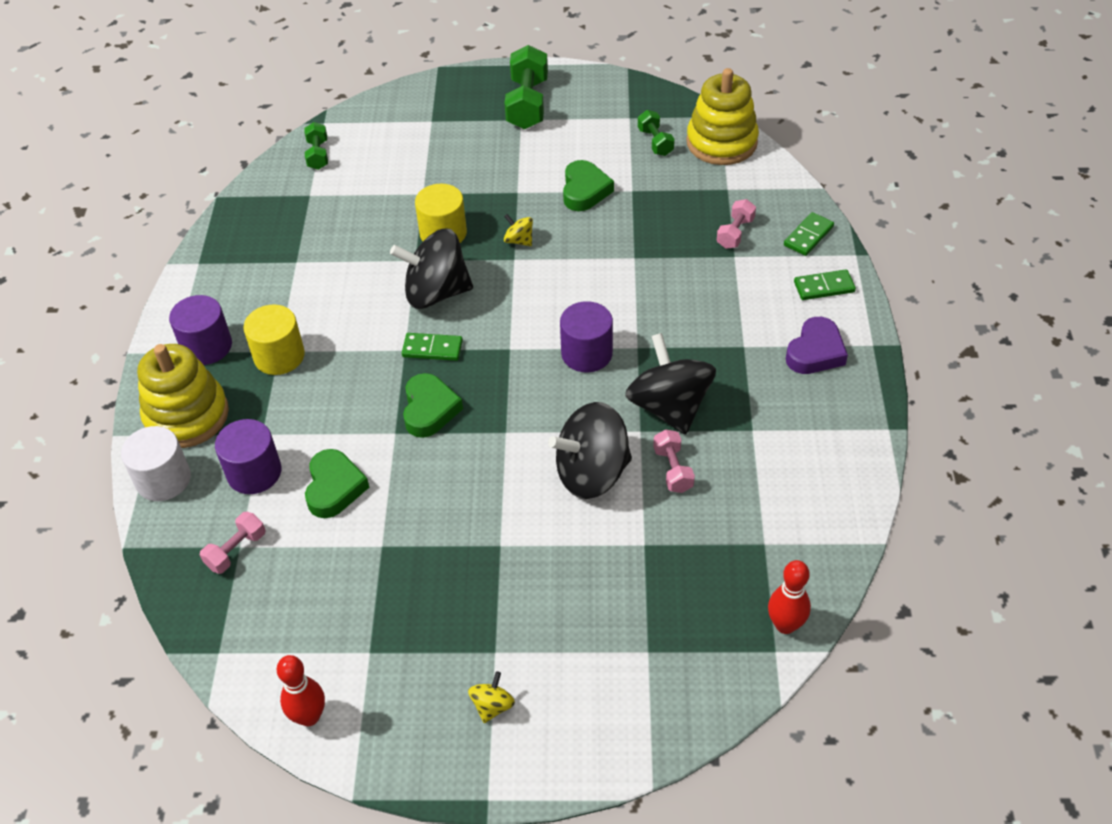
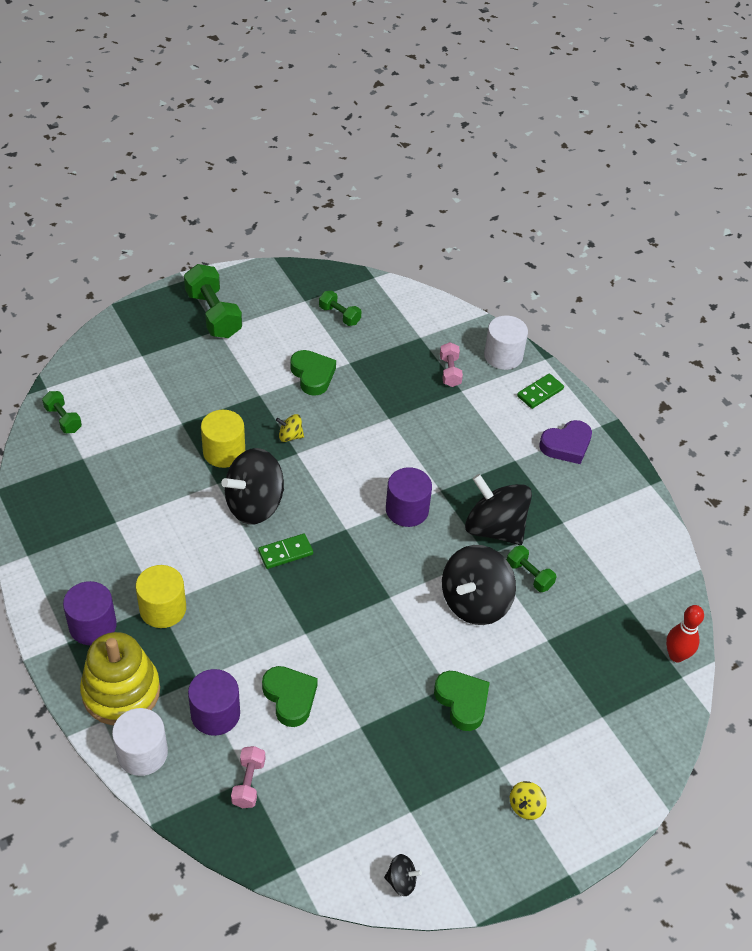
camera: 35 degrees left, 0 degrees up
red bowling pin [277,655,325,726] -> black spinning top [384,854,422,896]
green heart [403,373,463,438] -> green heart moved to [434,671,490,731]
yellow spinning top [468,671,515,723] -> yellow spinning top turned 135 degrees counterclockwise [510,781,547,820]
pink dumbbell [653,429,695,493] -> green dumbbell [507,545,556,592]
yellow stacking toy [686,68,759,165] -> none
green domino [784,212,834,256] -> white cylinder [484,316,528,370]
purple heart [786,317,848,374] -> purple heart turned 60 degrees clockwise [539,420,592,464]

